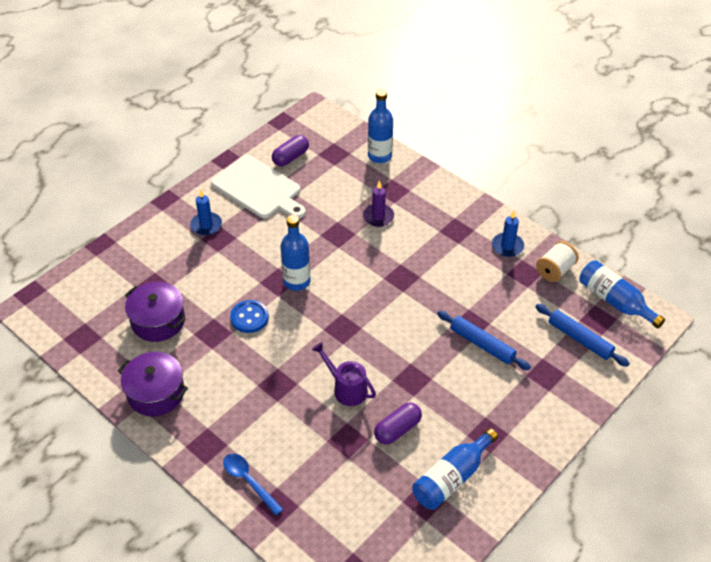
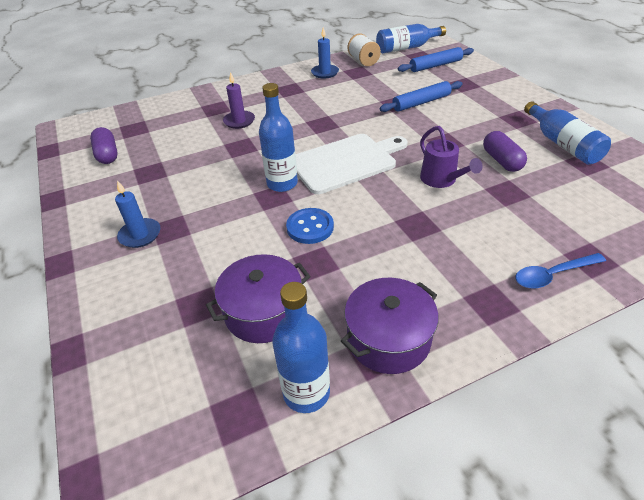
camera: 65 degrees left, 5 degrees down
white cutting board [211,155,306,219] -> white cutting board moved to [295,134,407,194]
purple watering can [312,342,376,406] -> purple watering can turned 90 degrees counterclockwise [420,126,483,188]
blue bottle [368,89,393,163] -> blue bottle moved to [272,282,330,413]

